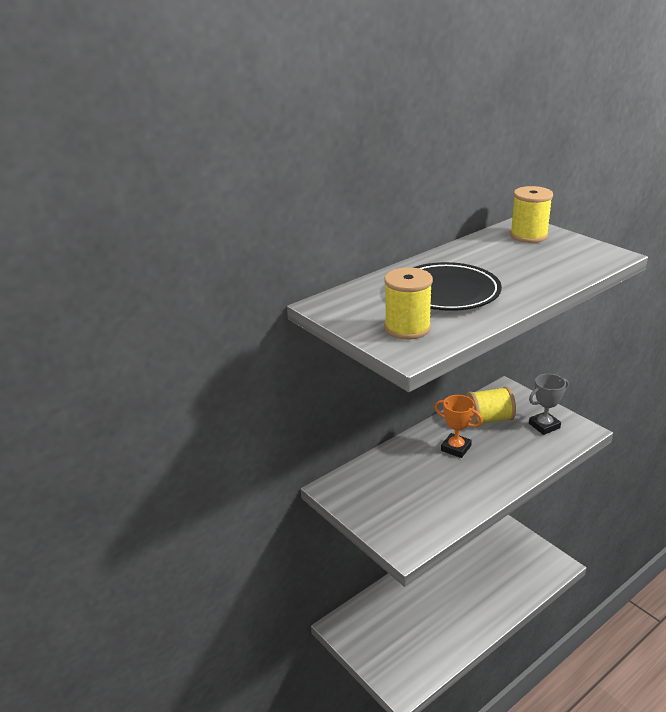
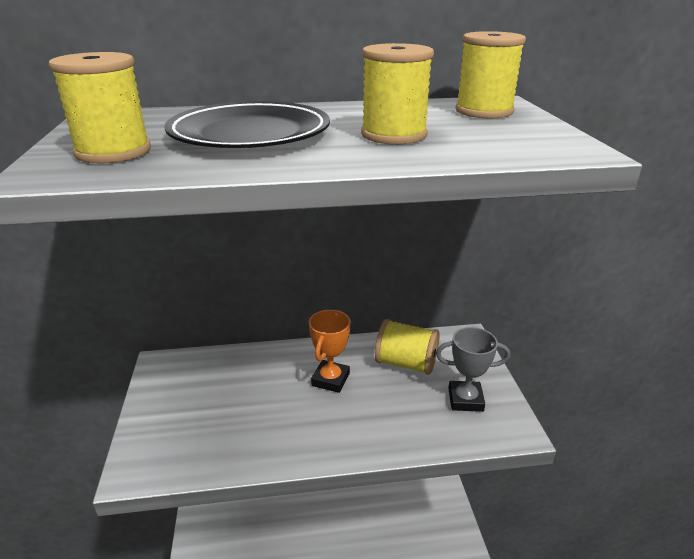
camera: 30 degrees right, 0 degrees up
orange trophy [435,395,483,458] -> orange trophy turned 45 degrees clockwise [309,310,351,393]
none -> yellow spool [361,43,434,144]

